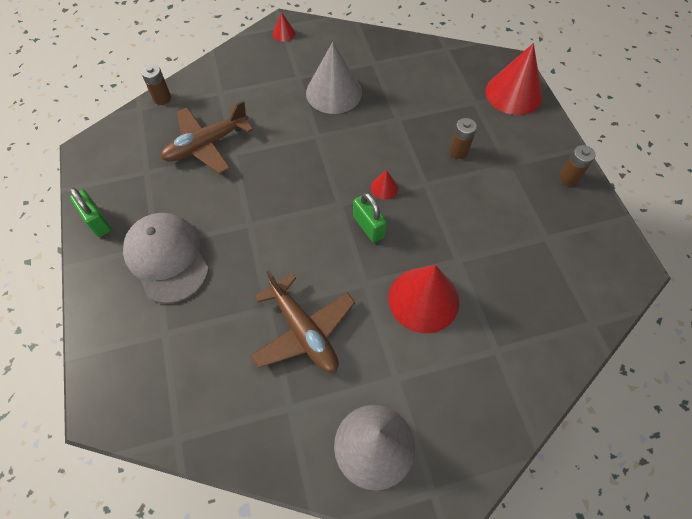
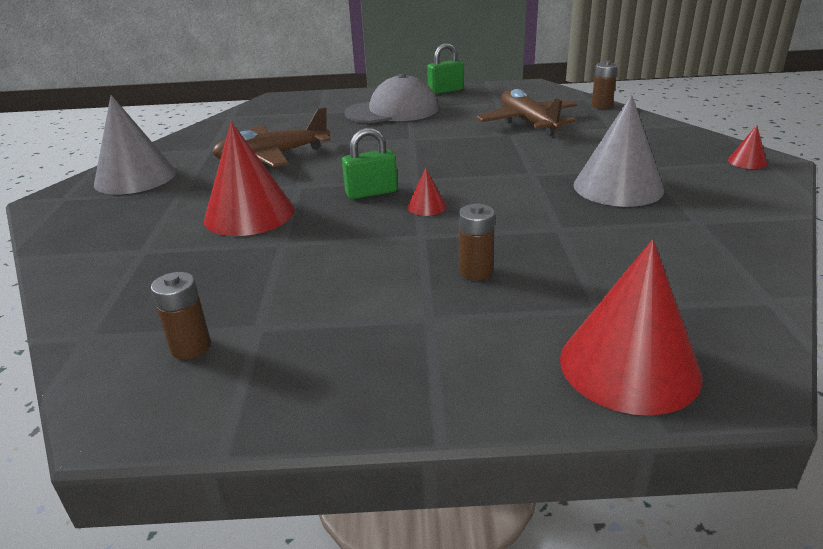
camera: 105 degrees right, 30 degrees down
brown battery [559,145,595,186] -> brown battery moved to [151,272,211,360]

